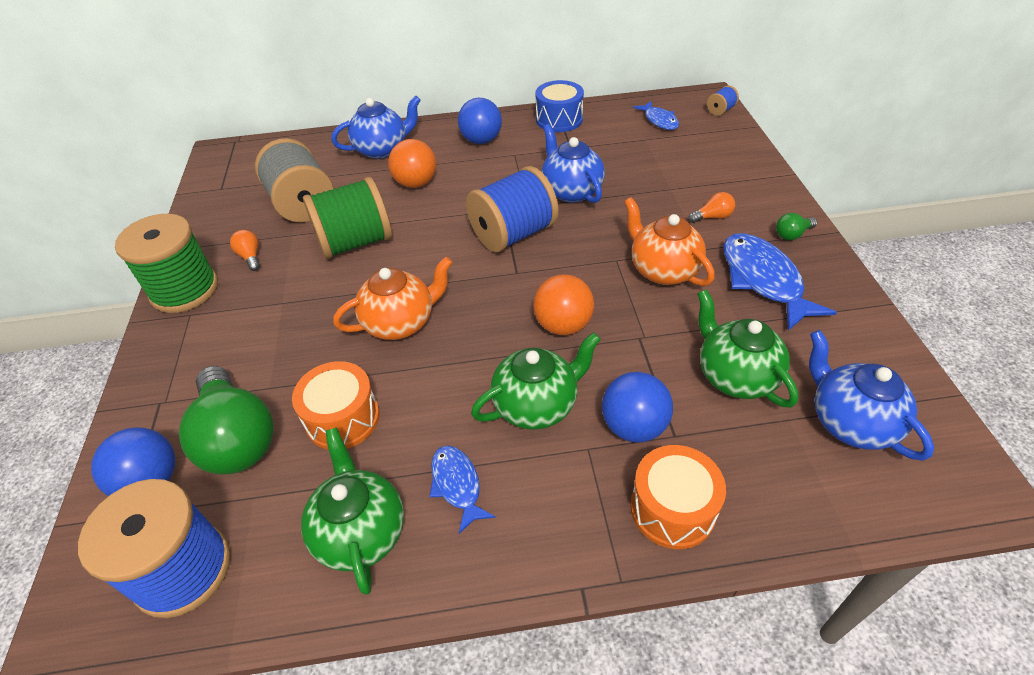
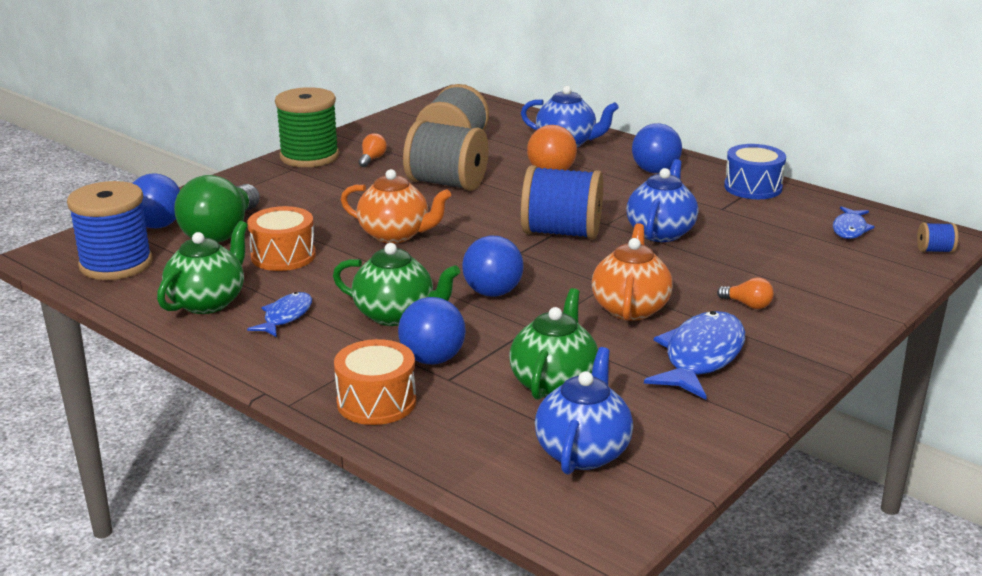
camera: 45 degrees right, 20 degrees down
green spool [303,177,392,259] -> grey spool [403,119,488,191]
orange ball [533,274,594,335] -> blue ball [462,235,523,297]
green light bulb [776,213,817,240] -> none

